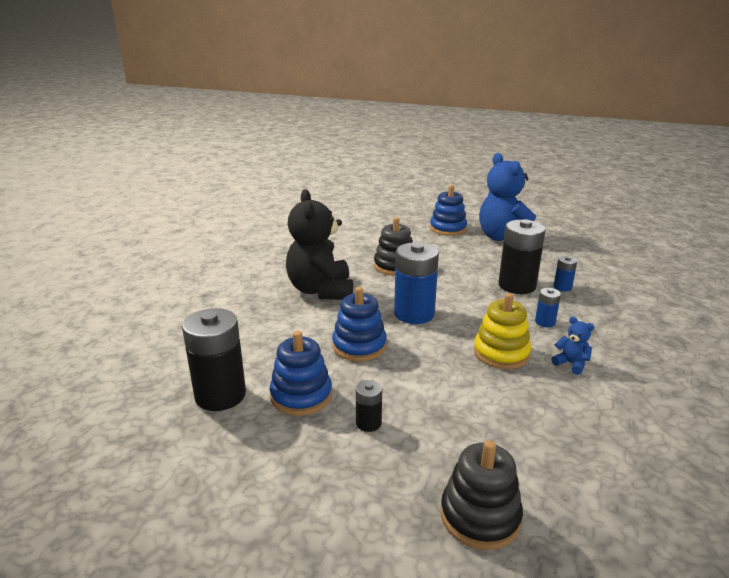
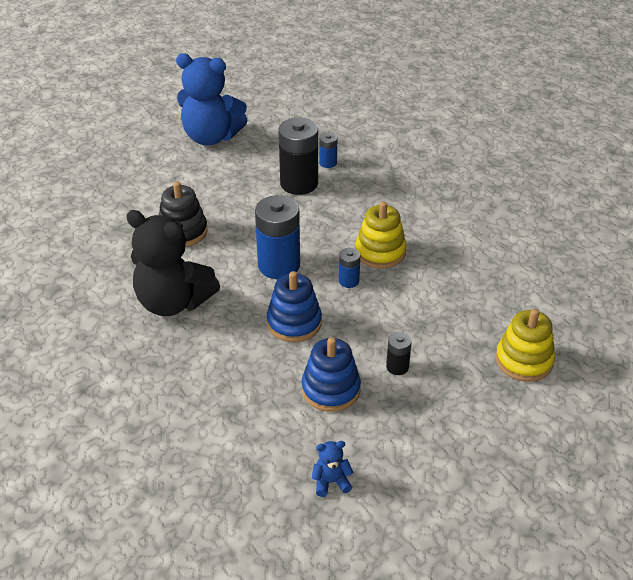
camera: 55 degrees left, 15 degrees up
black battery [182,308,246,411] -> none
blue stacking toy [430,185,467,236] -> none
black stacking toy [441,440,523,550] -> yellow stacking toy [496,309,555,382]
blue battery [535,288,561,327] -> blue battery moved to [339,248,360,288]
blue teddy bear [551,316,595,375] -> blue teddy bear moved to [312,441,354,497]

